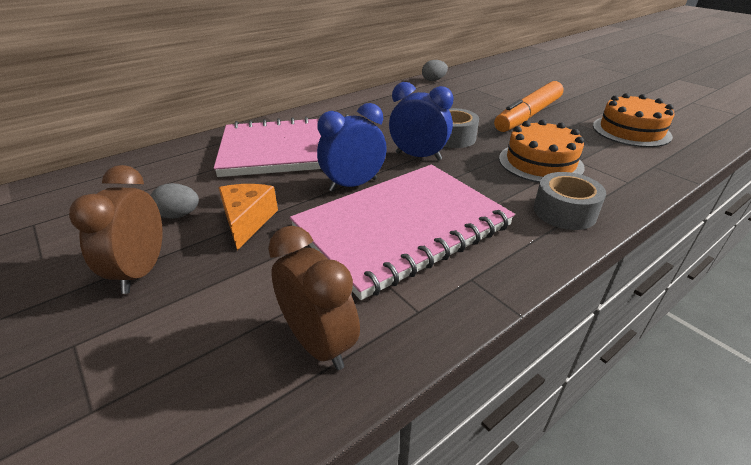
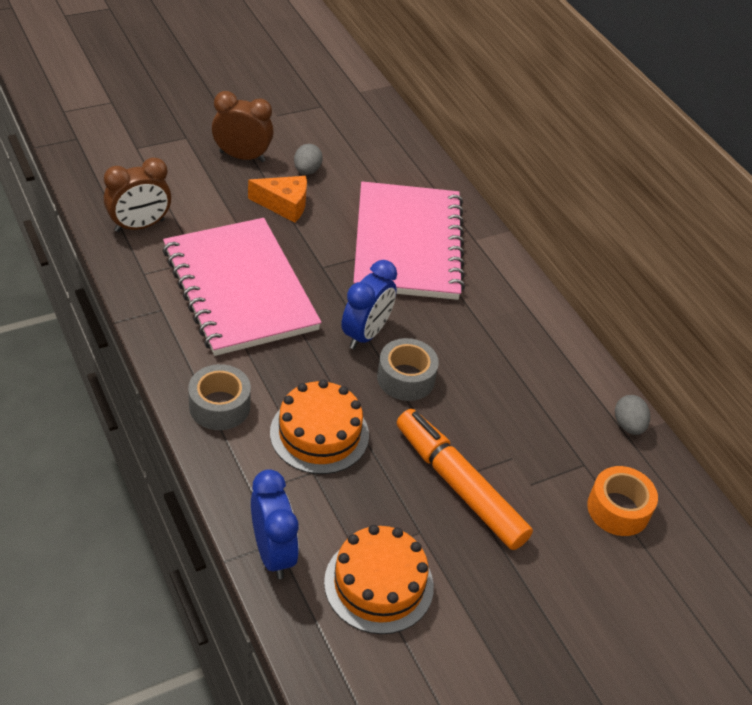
camera: 95 degrees right, 10 degrees up
blue clock [317,103,387,192] -> blue clock moved to [251,469,299,579]
none -> orange tape [587,466,658,536]

